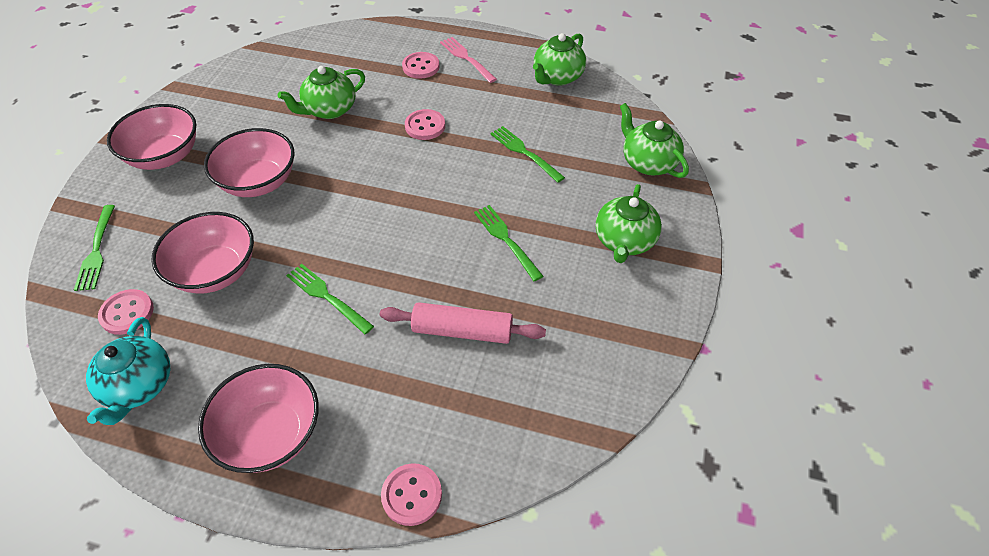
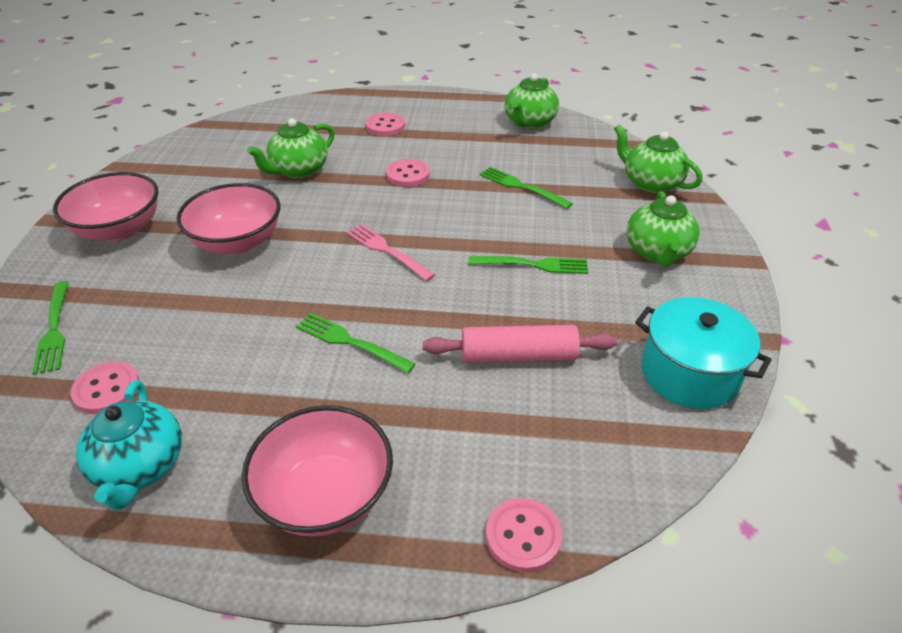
camera: 10 degrees left, 10 degrees down
pink bowl [151,212,254,294] -> none
pink fork [440,37,497,83] -> pink fork moved to [346,224,435,281]
green fork [474,205,543,281] -> green fork turned 135 degrees clockwise [469,256,588,274]
none -> turquoise pot [635,297,771,409]

